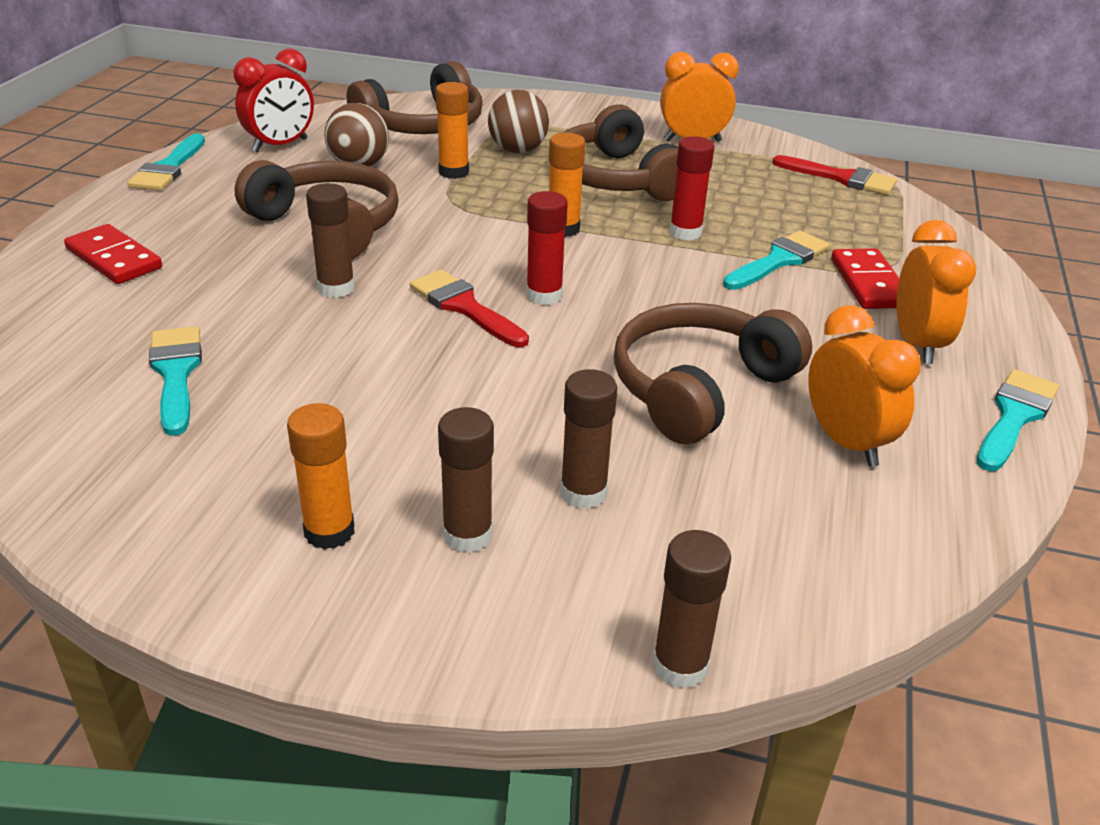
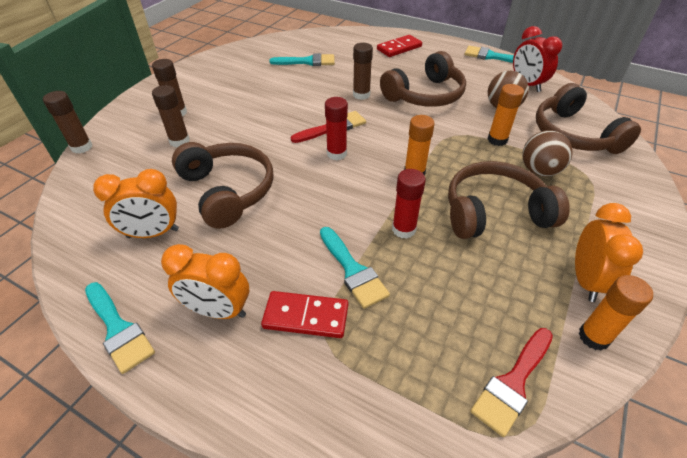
camera: 105 degrees right, 10 degrees up
orange glue stick [287,403,355,550] -> orange glue stick moved to [578,275,653,351]

